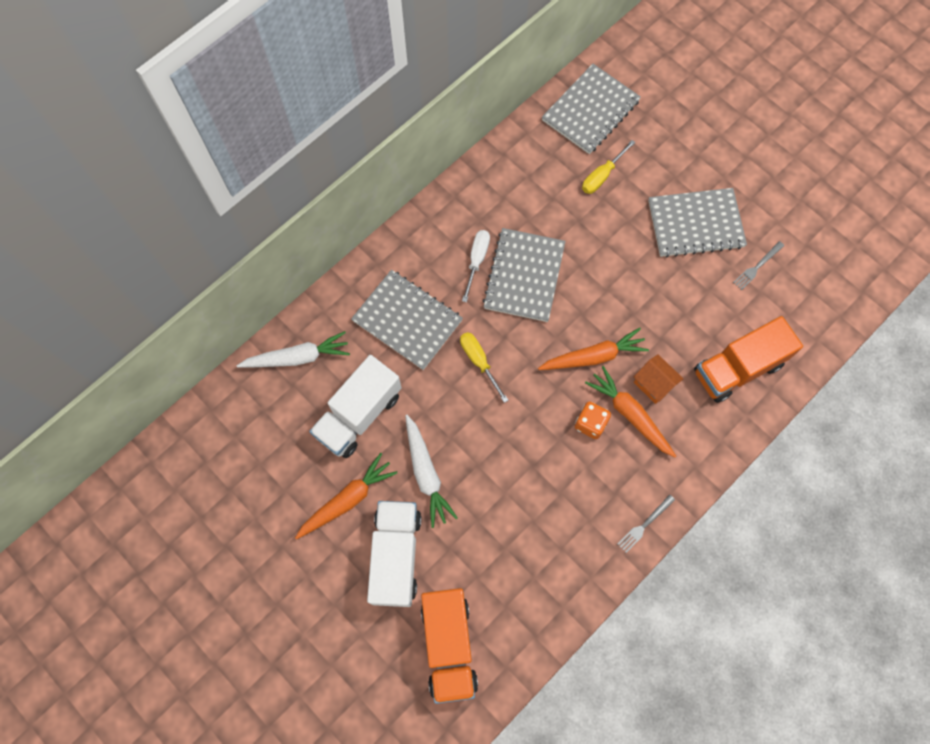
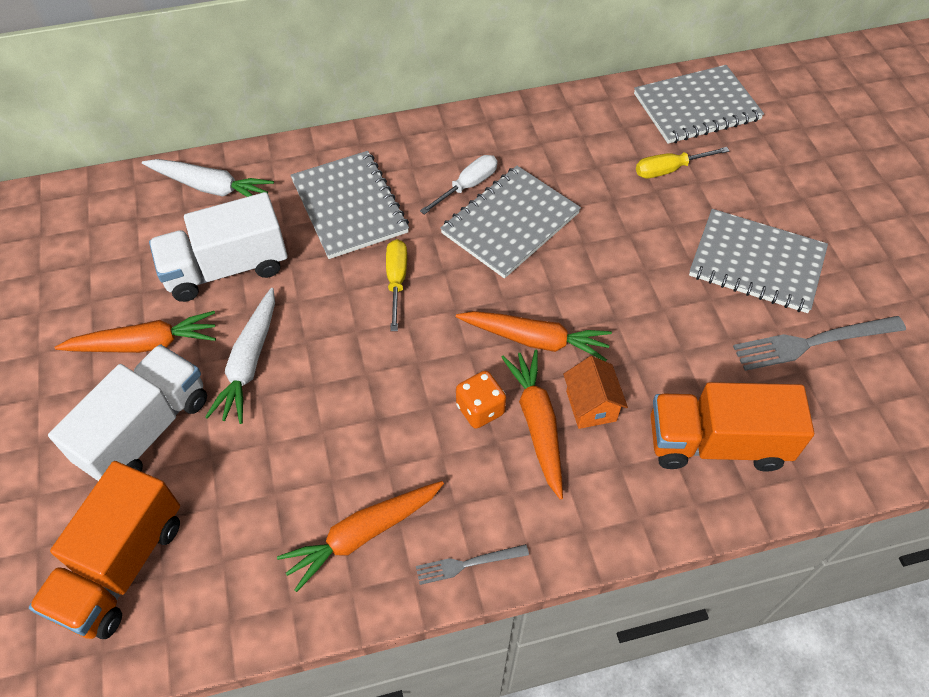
camera: 30 degrees right, 15 degrees down
grey fork [733,241,784,290] -> grey fork [733,316,906,371], size x1.81
none -> orange carrot [277,481,444,592]

